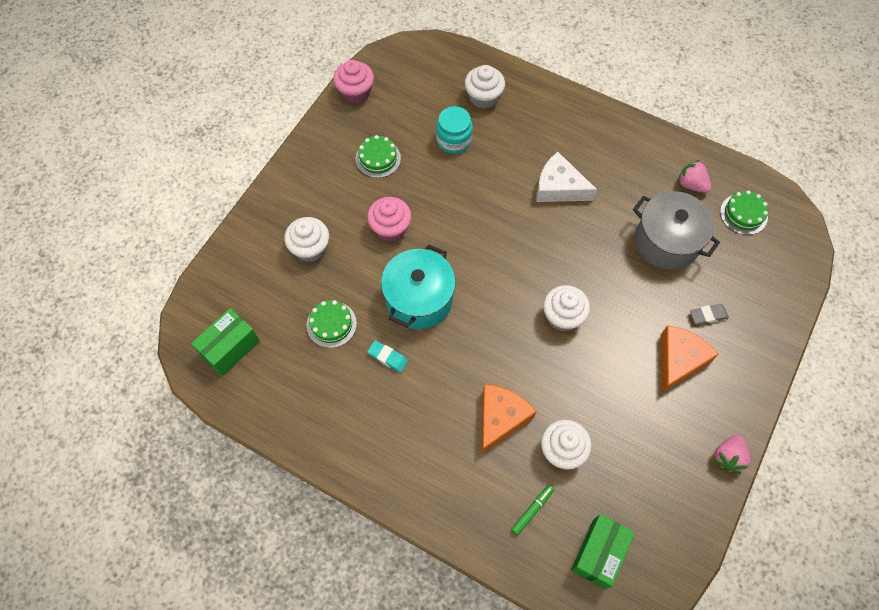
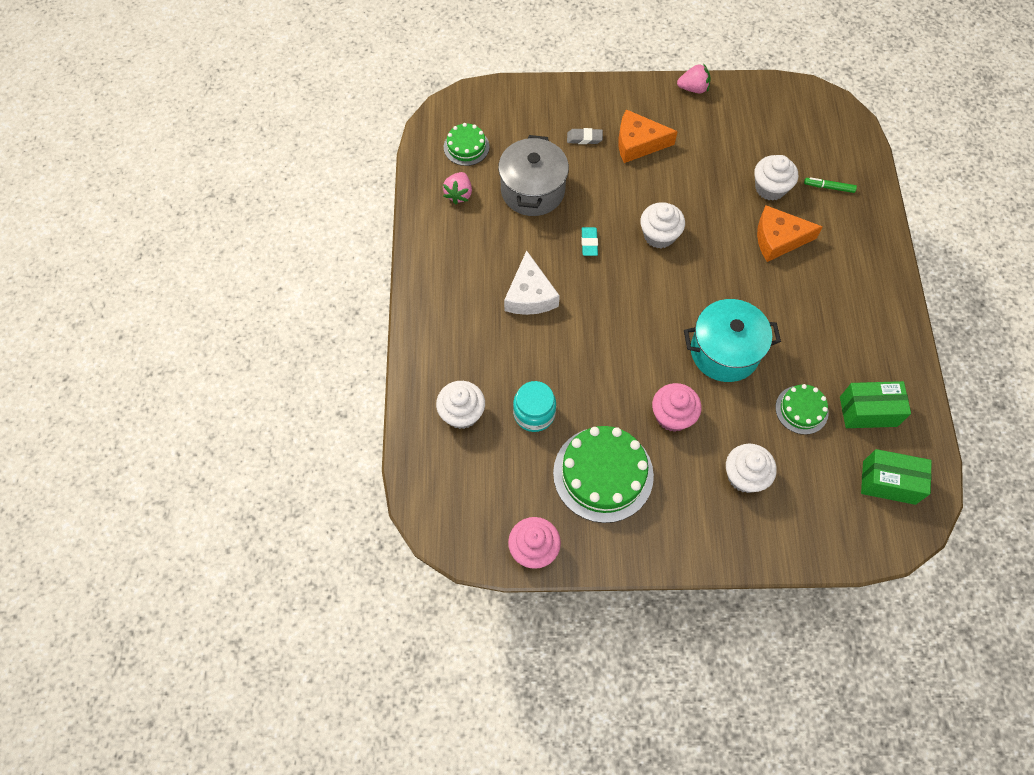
camera: 120 degrees left, 0 degrees up
green cake [355,135,401,178] -> green cake [553,426,654,523], size x1.85
turquoise eraser [367,340,408,373] -> turquoise eraser moved to [581,227,598,256]
green box [571,514,635,589] -> green box moved to [840,381,911,428]
grey eraser [690,304,729,325] -> grey eraser turned 45 degrees counterclockwise [567,128,603,144]

